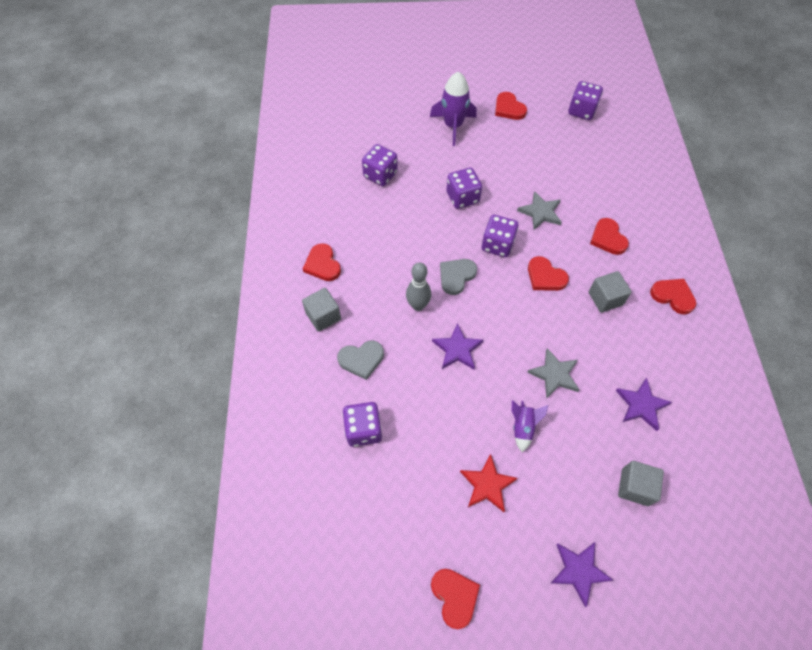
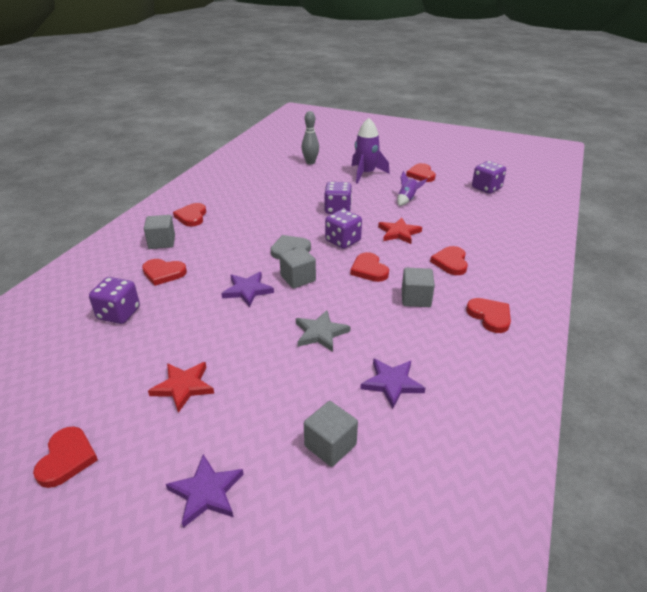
camera: 25 degrees right, 25 degrees down
grey heart [337,341,384,380] -> red heart [142,259,187,286]
purple dice [362,144,398,186] -> none
grey bowling pin [406,263,431,311] -> grey bowling pin moved to [302,111,319,164]
purple rocket [512,400,548,452] -> purple rocket moved to [397,171,427,206]
grey star [517,191,562,230] -> red star [378,217,422,244]
none -> grey cube [279,247,316,288]

